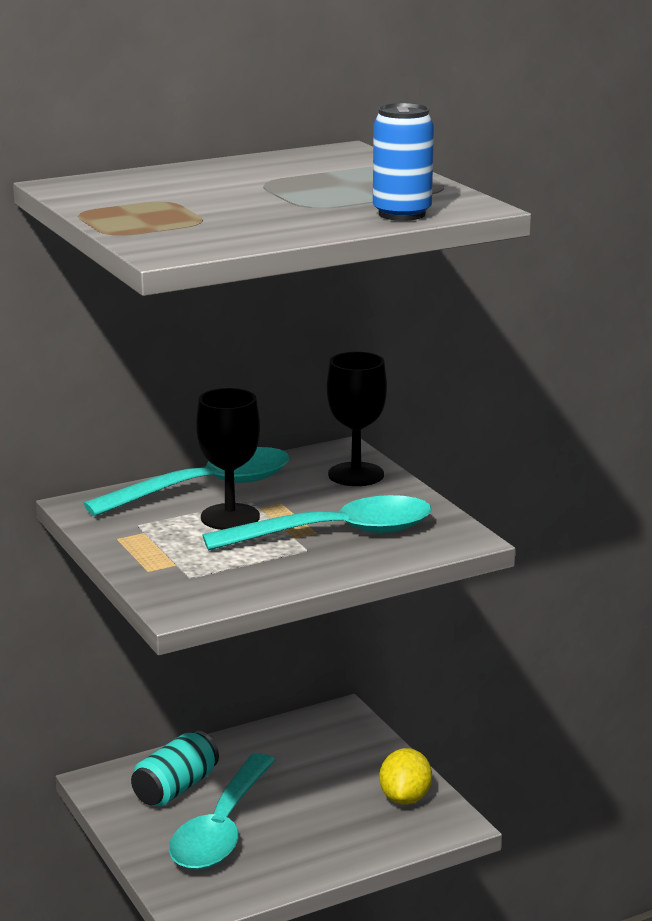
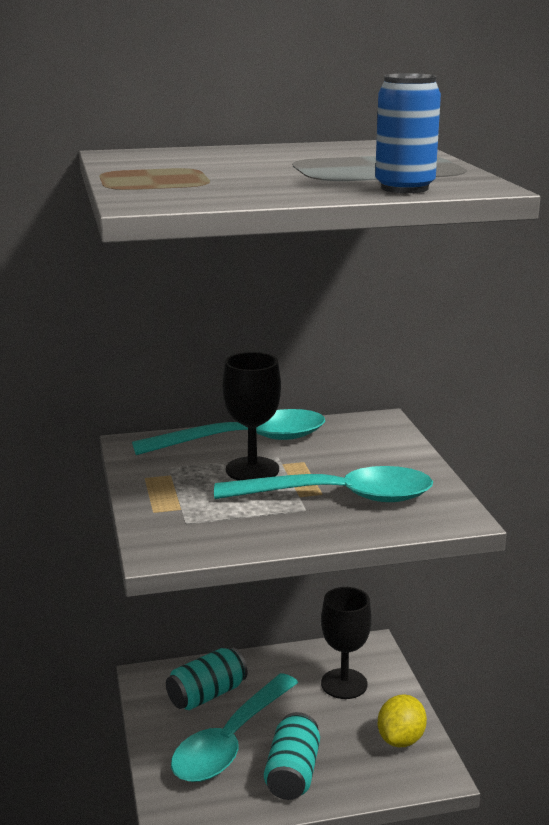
camera: 15 degrees right, 0 degrees up
black goblet [327,352,387,486] -> black goblet moved to [321,587,372,699]
none -> turquoise can [264,712,320,800]

